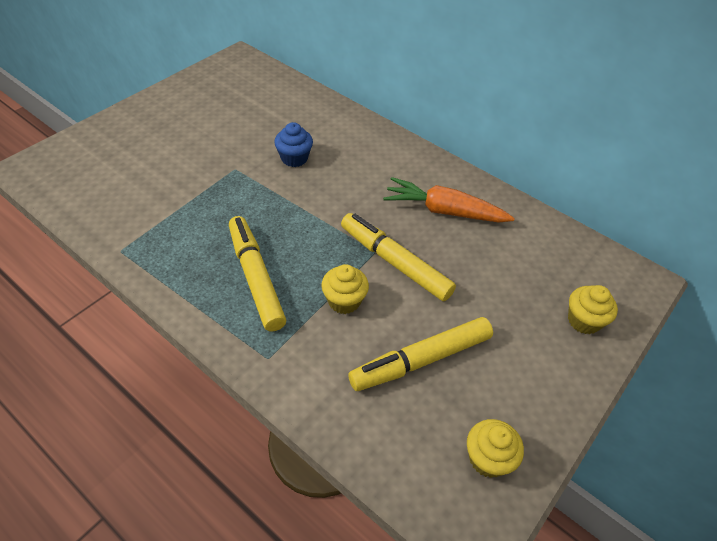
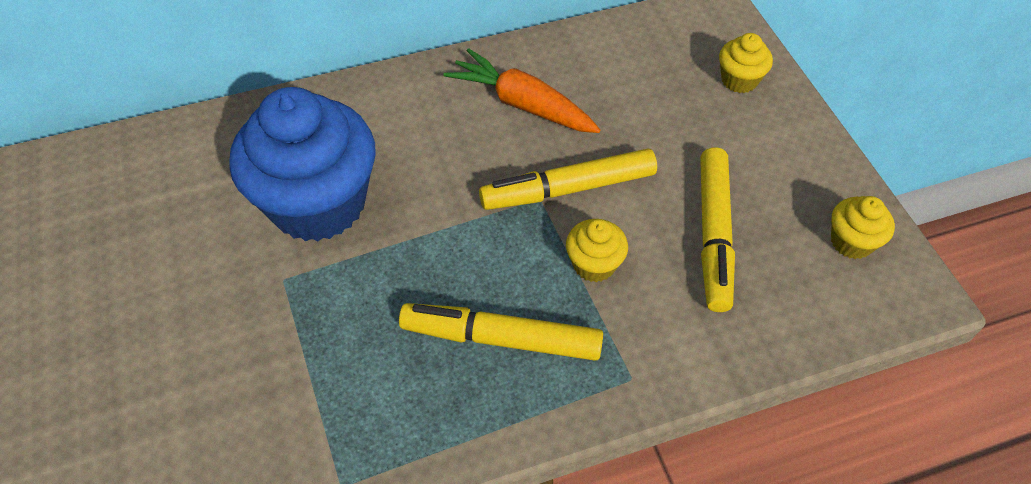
camera: 55 degrees left, 5 degrees up
blue cupcake [274,122,313,167] -> blue cupcake [229,87,376,242], size x2.33
orange carrot [383,177,515,222] -> orange carrot turned 75 degrees clockwise [444,48,601,133]

